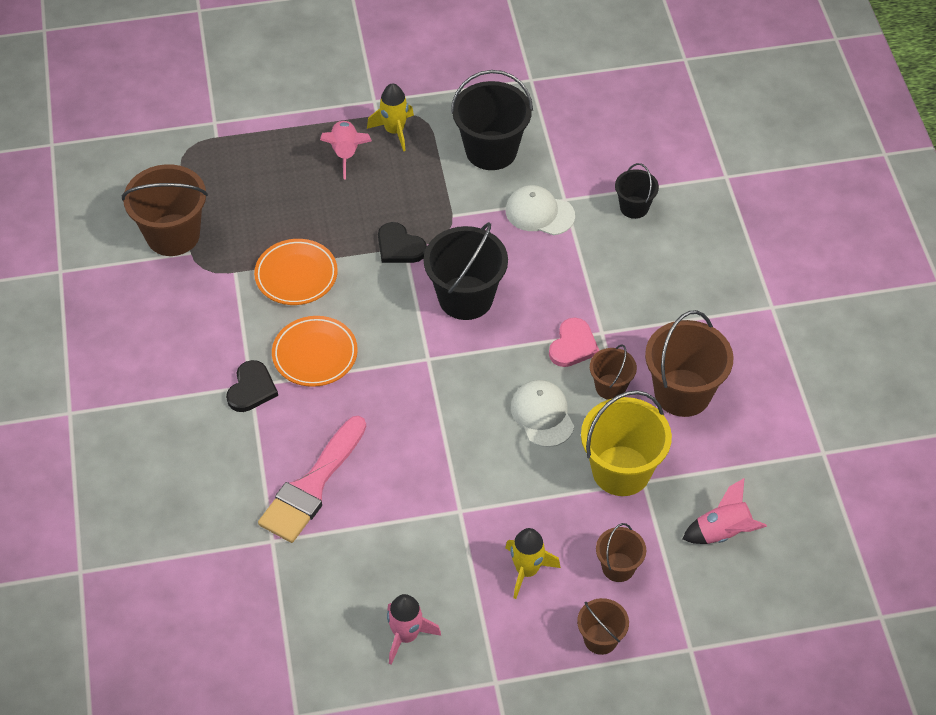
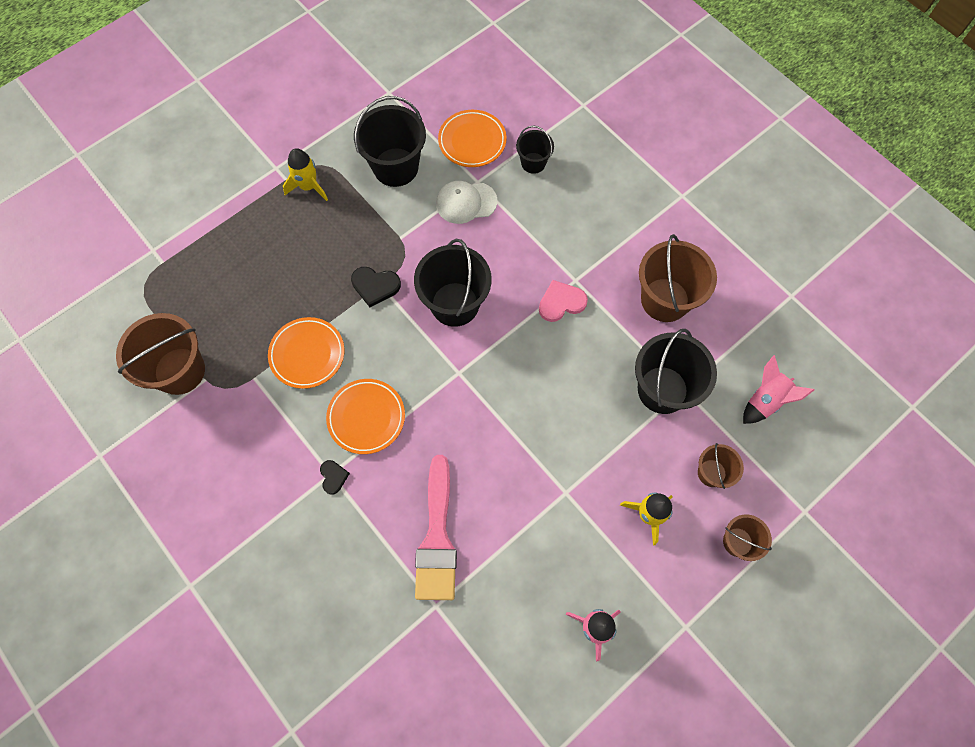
camera: 30 degrees left, 15 degrees up
black heart [226,360,278,412] -> black heart [320,460,350,495], size x0.63
pink rocket [320,120,372,179] -> none
white cap [511,380,574,447] -> none
pink heart [549,318,600,367] -> pink heart turned 105 degrees counterclockwise [539,280,588,322]
yellow bucket [581,390,672,496] -> black bucket [635,329,717,414]
brown bucket [590,344,637,400] -> none
none -> orange plate [438,110,507,167]

